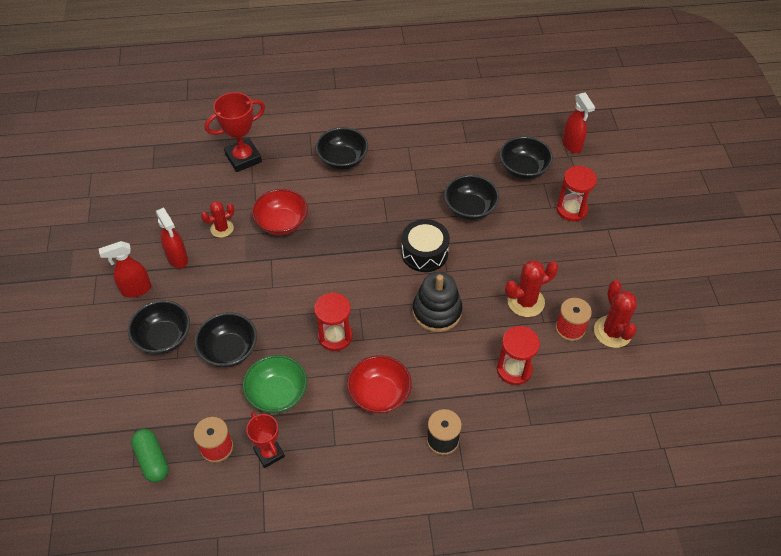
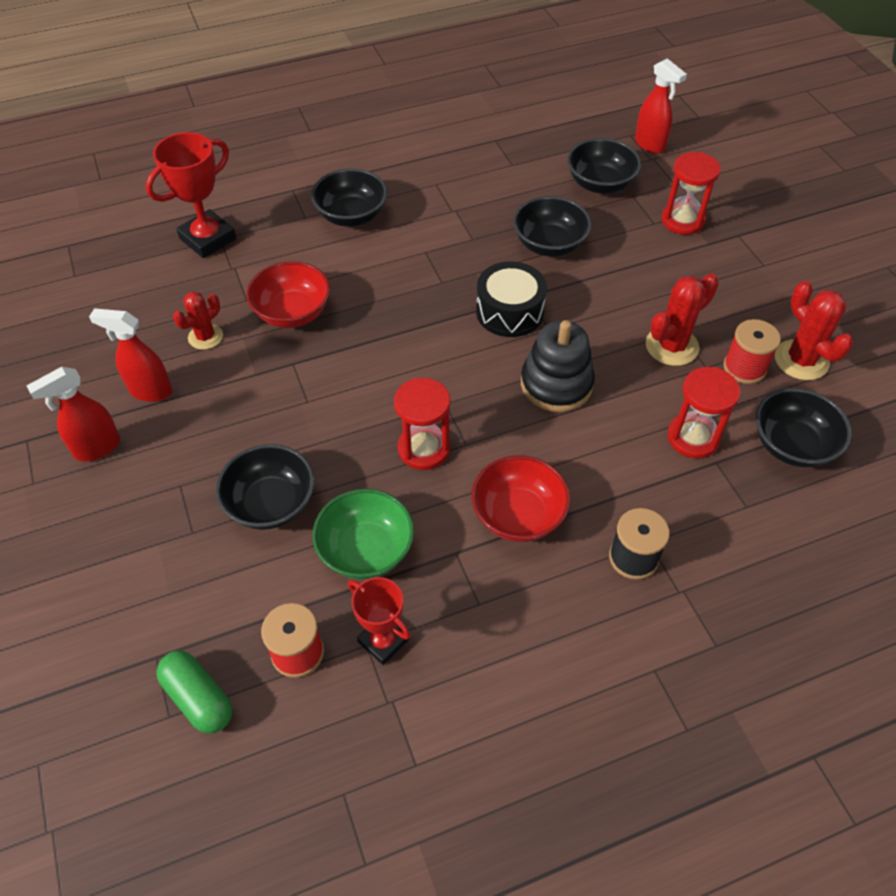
camera: 15 degrees left, 0 degrees up
black bowl [128,300,190,354] -> black bowl moved to [756,388,852,467]
red spray bottle [156,208,188,268] -> red spray bottle turned 150 degrees clockwise [89,308,172,402]

